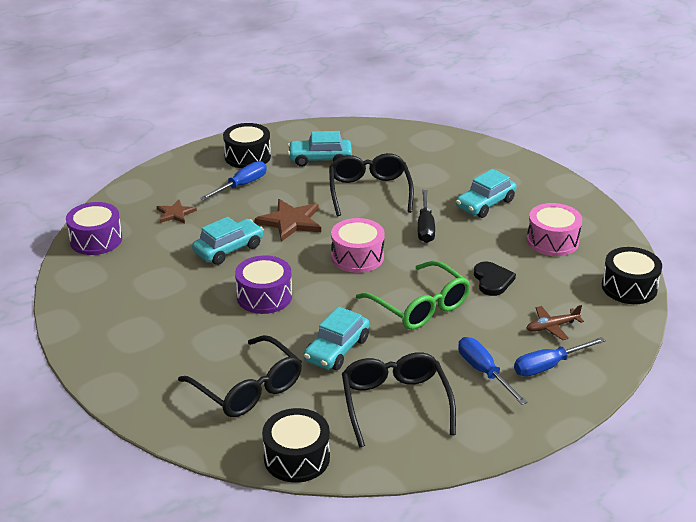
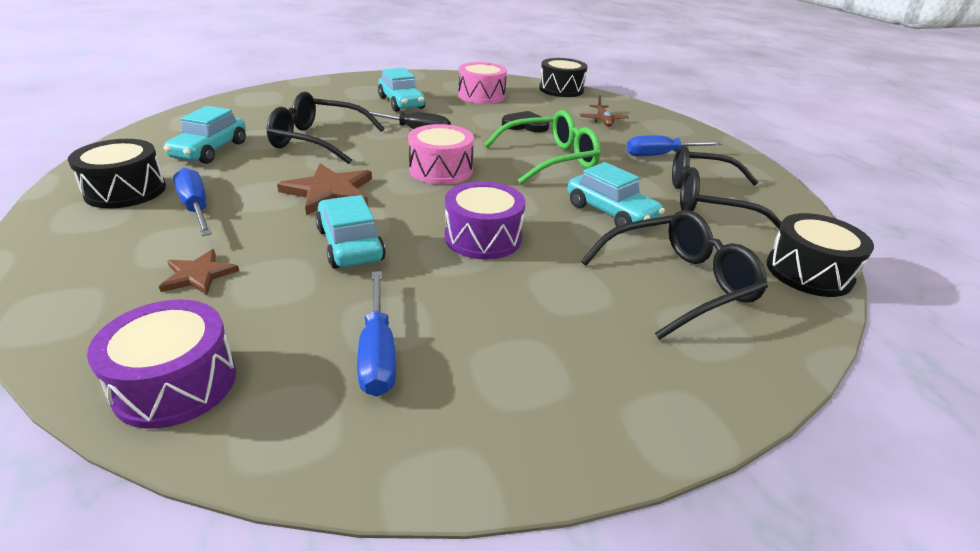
camera: 75 degrees left, 0 degrees up
blue screwdriver [514,337,606,377] -> blue screwdriver moved to [357,271,396,397]

